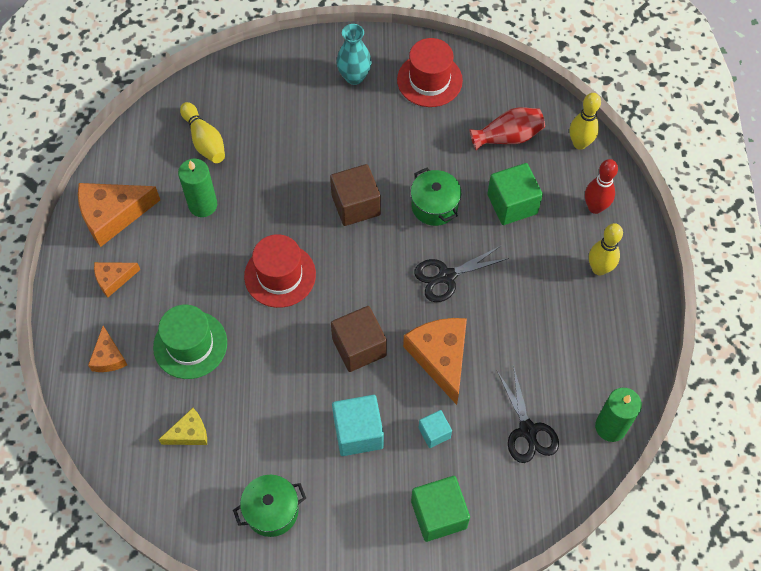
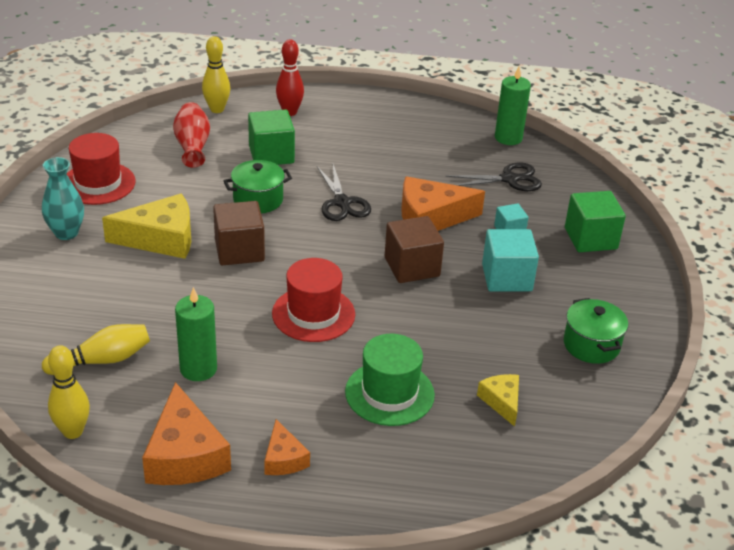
camera: 85 degrees left, 25 degrees down
orange cheese [88,326,127,372] -> none
yellow bowling pin [589,223,623,276] -> yellow bowling pin moved to [48,345,90,439]
none -> yellow cheese [102,193,191,259]

